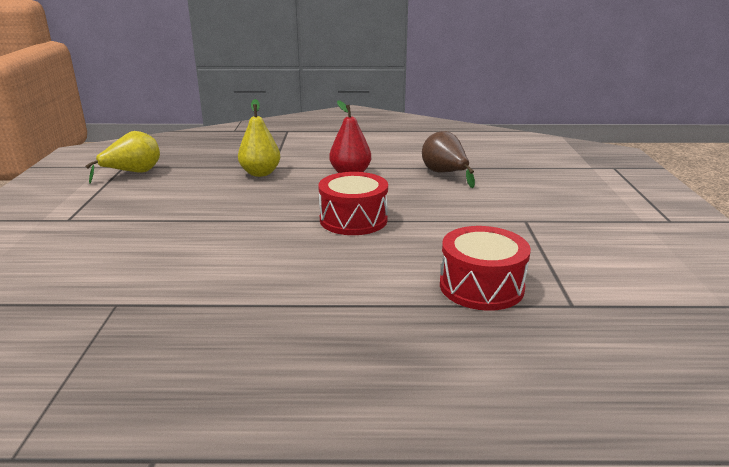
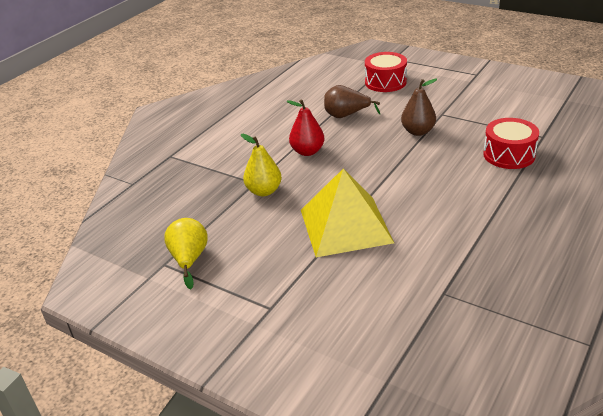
camera: 55 degrees left, 10 degrees up
red drum [318,172,388,235] -> red drum moved to [365,52,407,92]
none -> yellow pyramid [301,168,394,257]
none -> brown pear [401,78,437,136]

